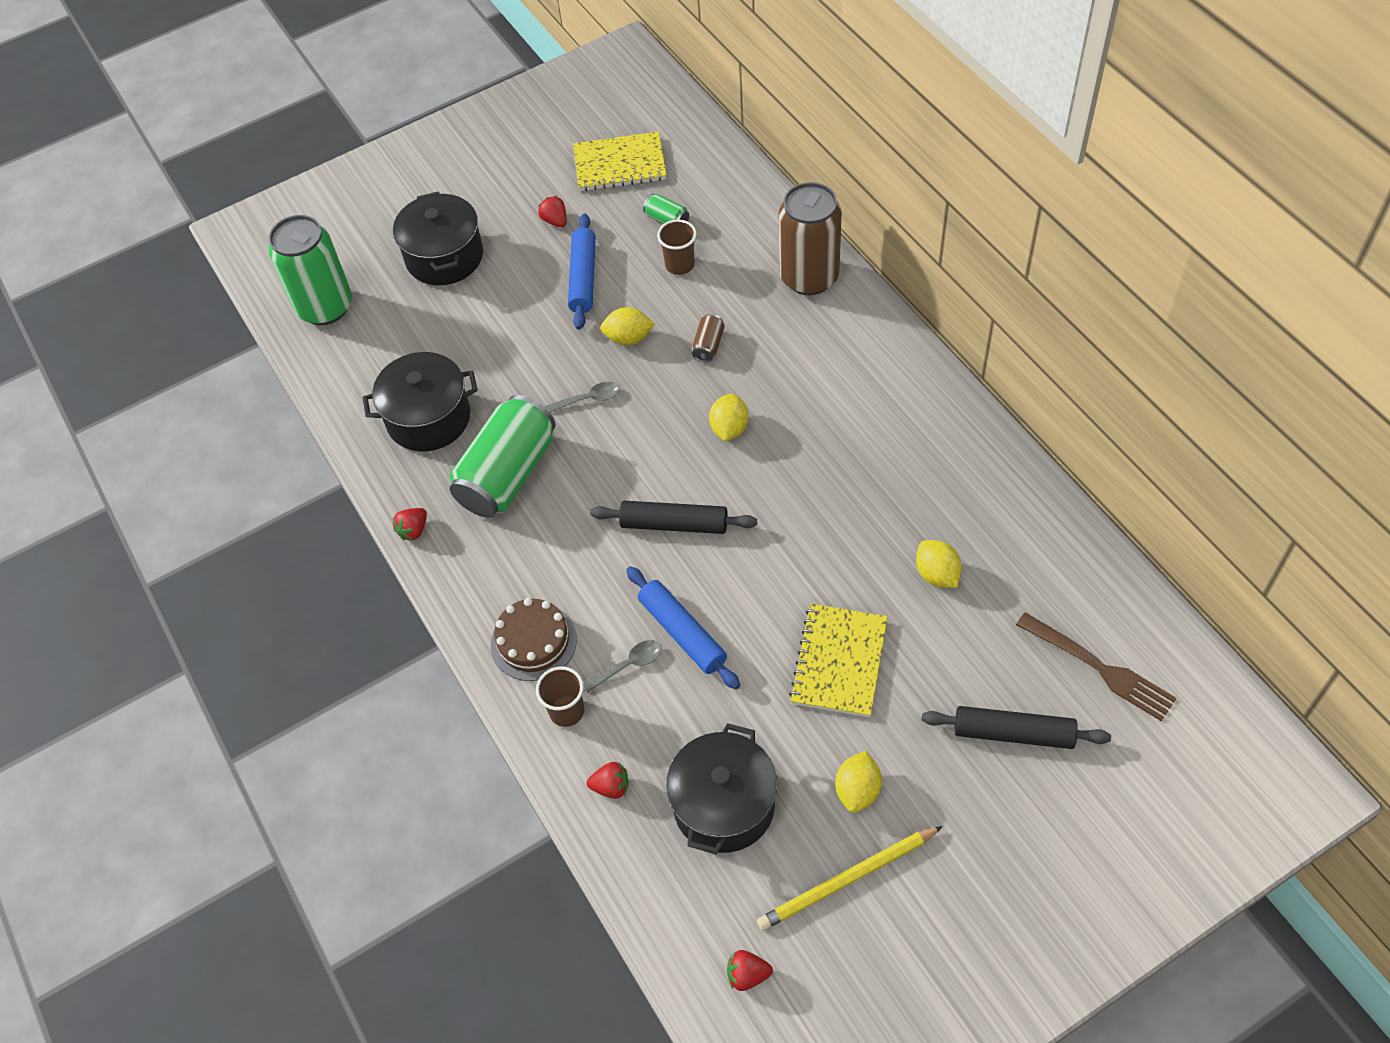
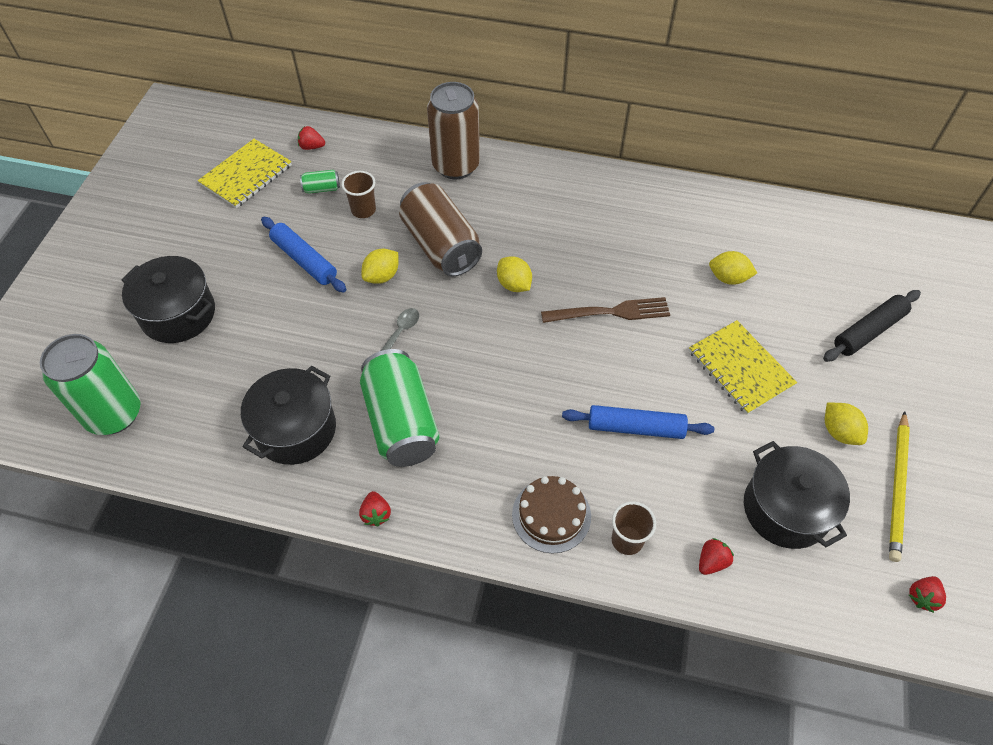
camera: 50 degrees left, 0 degrees up
red strawberry [538,196,567,227] -> red strawberry moved to [298,126,325,150]
grey spoon [583,640,662,693] -> none
black rolling pin [590,501,757,534] -> none
brown can [691,314,725,363] -> brown can [399,182,482,277], size x2.40
brown fork [1016,612,1177,721] -> brown fork moved to [541,297,670,323]

